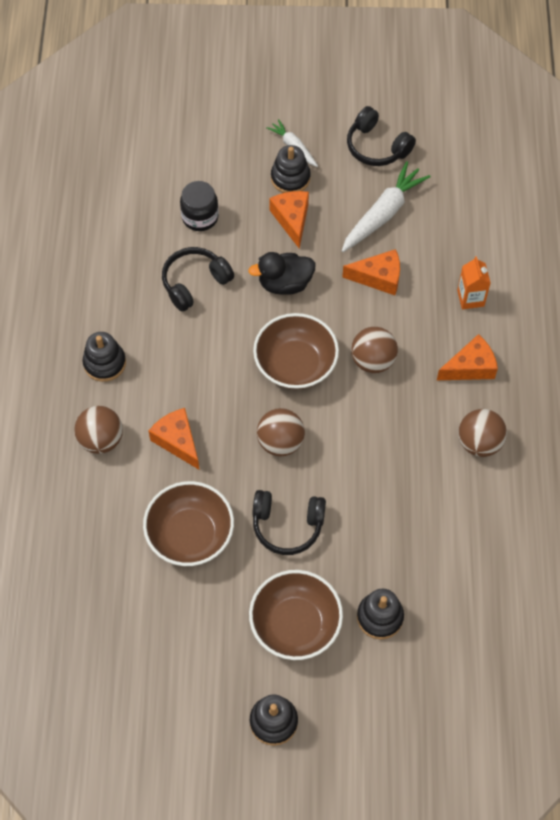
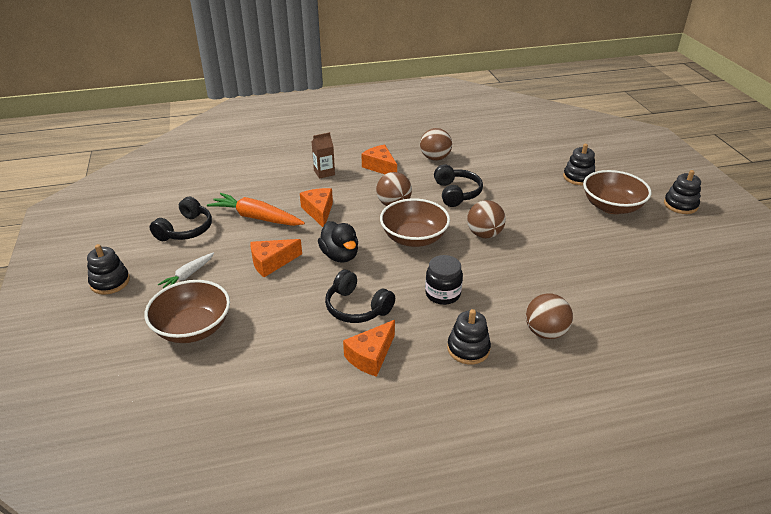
camera: 105 degrees left, 25 degrees down
brown bowl [143,481,234,566] -> brown bowl moved to [144,280,230,343]
orange cheese [149,408,199,469] -> orange cheese moved to [343,320,395,377]
black jar [180,181,219,231] -> black jar moved to [425,255,463,305]
black headphones [252,490,326,555] -> black headphones moved to [434,165,483,207]
black stacking toy [271,145,311,193] -> black stacking toy moved to [87,244,130,295]
white carrot [342,161,430,252] -> orange carrot [207,193,305,226]
orange carton [457,256,491,309] -> brown carton [312,132,335,179]

